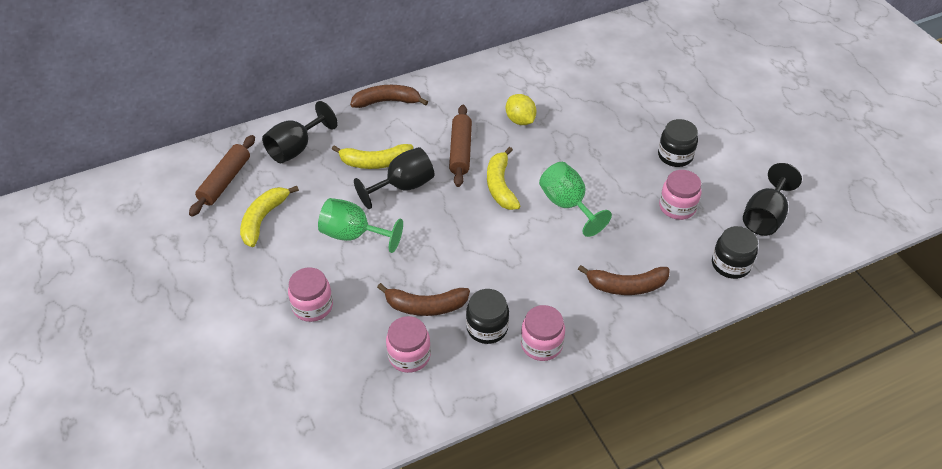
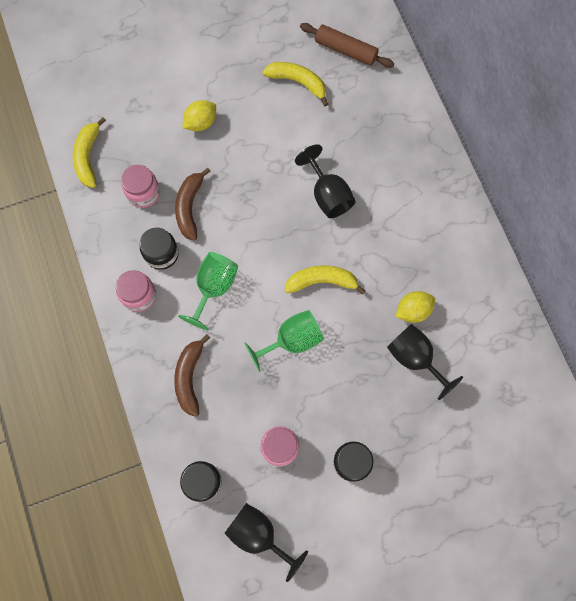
camera: 95 degrees right, 25 degrees up
black goblet [262,101,338,163] -> black goblet moved to [387,324,463,400]
pink jar [288,267,333,322] -> yellow lemon [182,100,216,131]
green goblet [318,198,403,253] -> green goblet moved to [178,252,238,330]
yellow banana [332,144,413,169] -> yellow banana moved to [73,117,106,188]
brown banana [350,85,428,108] -> none
brown rolling pin [449,105,472,187] -> none

